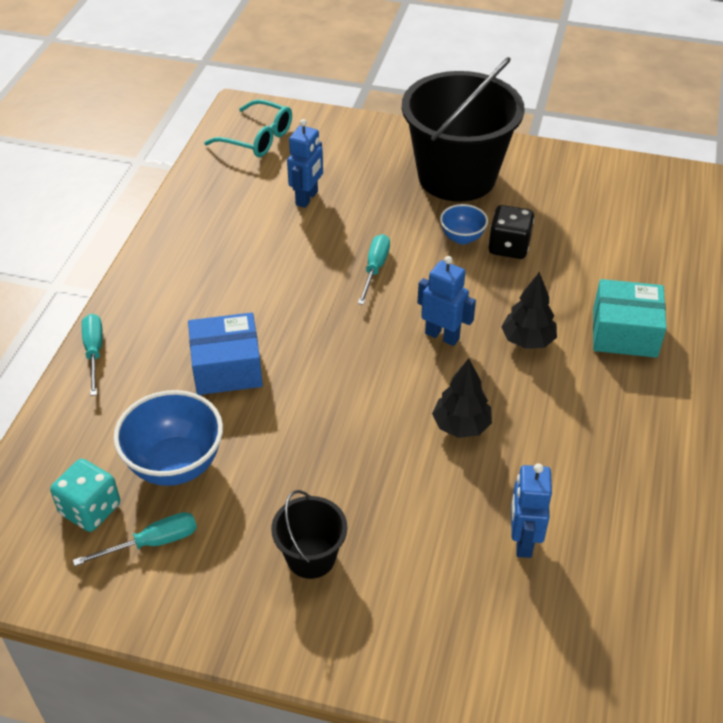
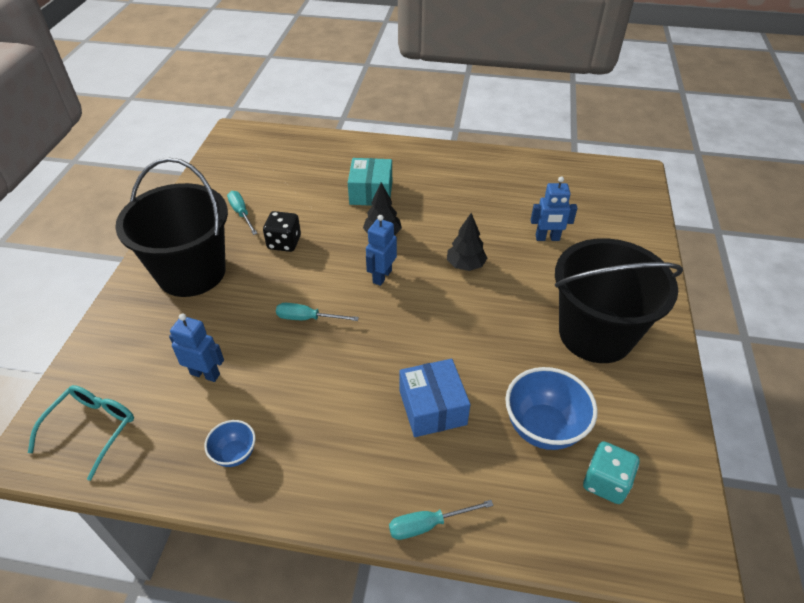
camera: 95 degrees left, 0 degrees up
turquoise screwdriver [73,512,197,566] -> turquoise screwdriver moved to [227,191,258,235]
black bucket [271,490,347,579] -> black bucket [555,238,683,363], size x2.19
blue bowl [440,204,488,244] -> blue bowl moved to [204,420,256,467]

